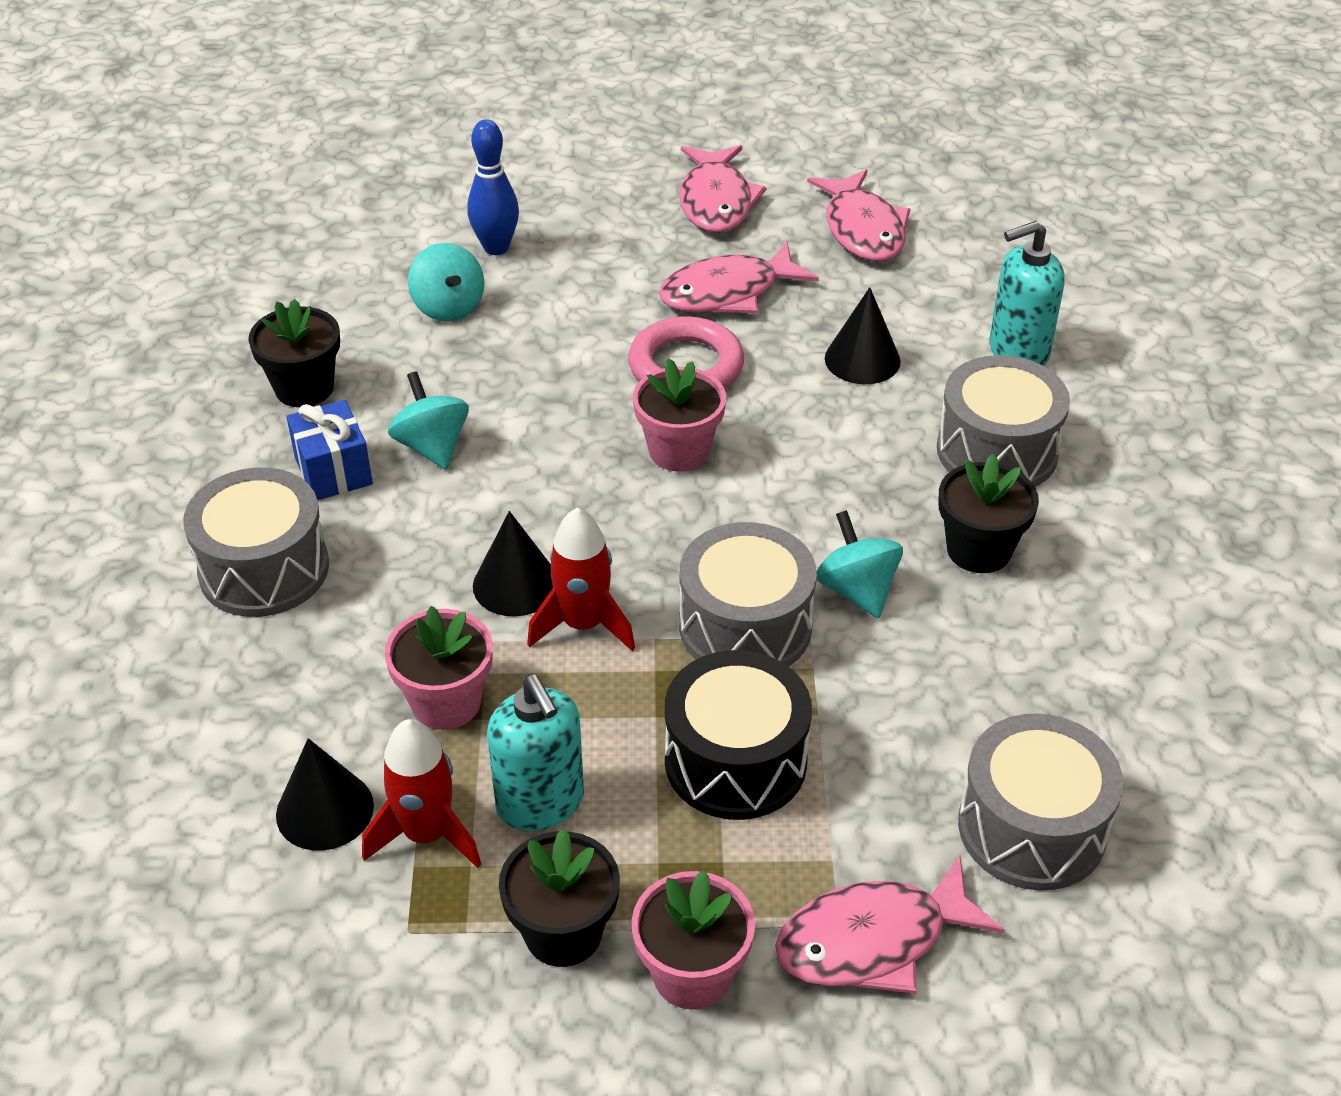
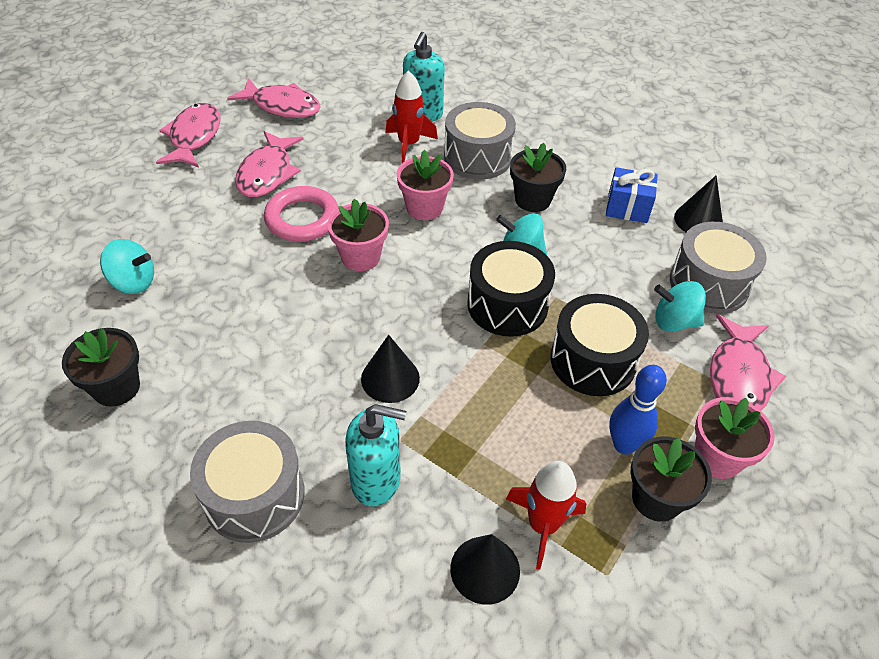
camera: 55 degrees left, 5 degrees up
blue gift [286,400,373,500] -> blue gift moved to [606,167,658,223]
pink flower pot [384,606,493,730] -> pink flower pot moved to [397,149,454,220]
turquoise spinning top [388,371,469,470] -> turquoise spinning top moved to [654,281,706,332]
blue bowling pin [467,119,519,255] -> blue bowling pin moved to [609,365,667,455]
turquoise soap dispenser [487,675,584,831] -> turquoise soap dispenser moved to [345,404,406,507]
red rocket [527,507,635,651] -> red rocket moved to [386,70,438,163]
pink fish [679,145,767,233] -> pink fish turned 120 degrees counterclockwise [156,103,221,168]
grey drum [679,522,817,667] -> black drum [467,241,555,337]
black cone [825,287,901,384] -> black cone moved to [674,175,723,232]

